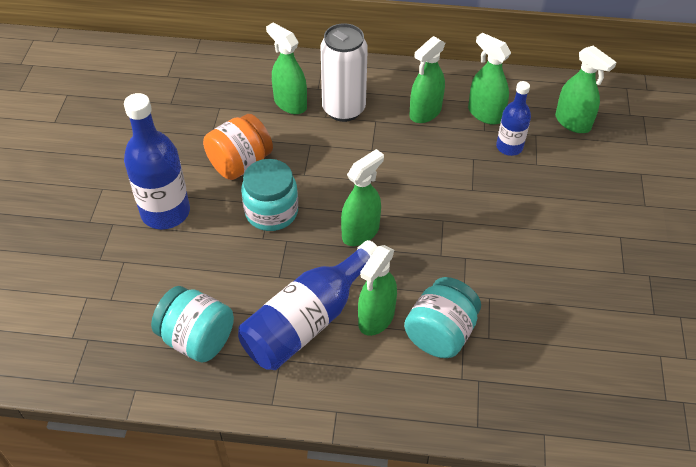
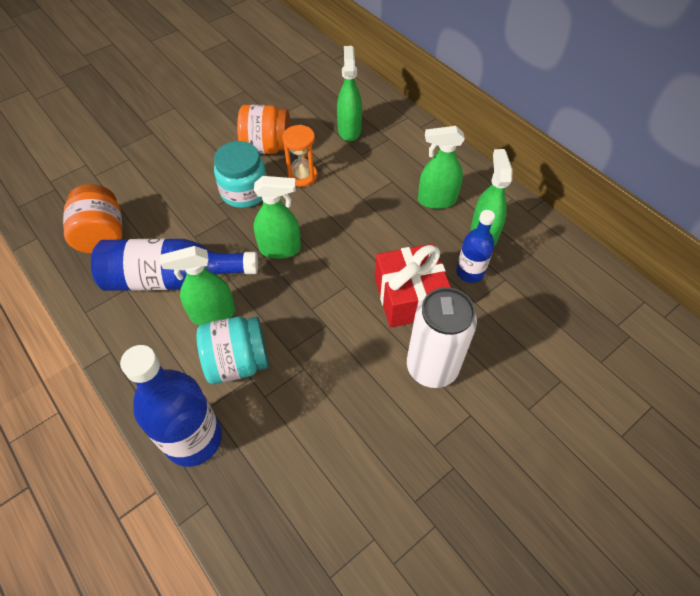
camera: 45 degrees right, 5 degrees up
blue bottle [124,93,190,229] -> blue bottle moved to [120,345,222,467]
turquoise jar [151,286,234,363] -> orange jar [63,184,123,254]
white can [320,23,368,122] -> white can moved to [407,287,477,388]
green spray bottle [555,46,617,133] -> none
none -> orange hourglass [282,125,317,187]
none -> red gift [375,244,451,327]

